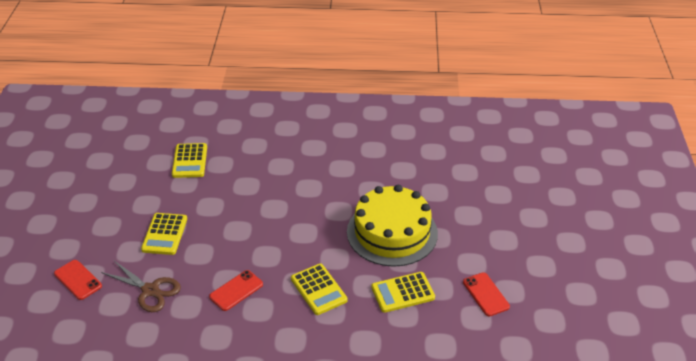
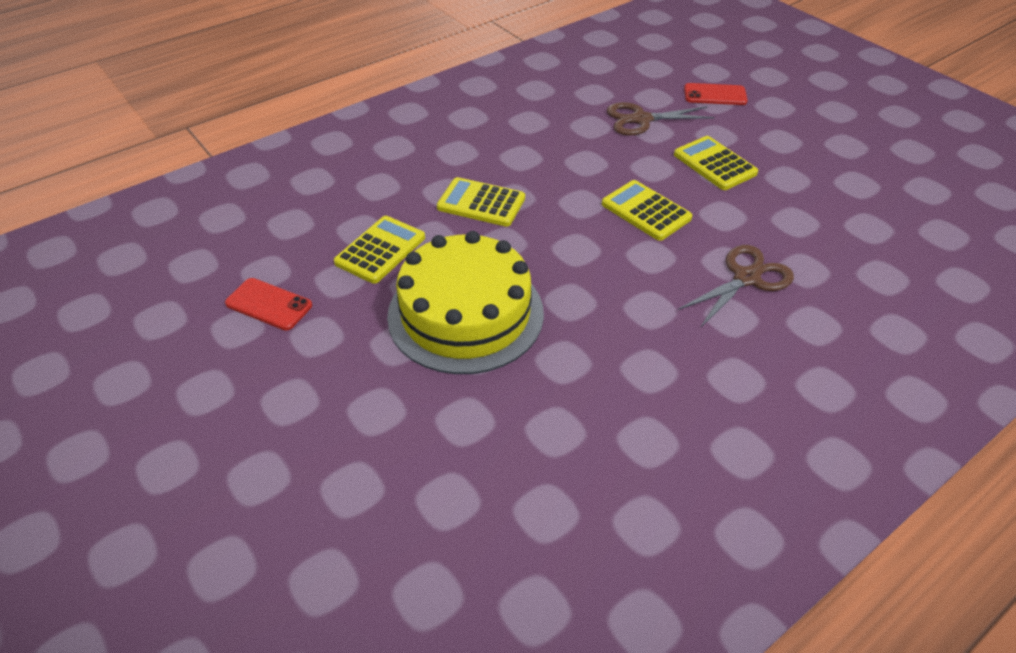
camera: 140 degrees right, 5 degrees up
yellow calculator [172,143,207,178] -> yellow calculator moved to [602,180,692,241]
red phone [209,270,263,311] -> none
none -> brown scissors [678,245,794,328]

